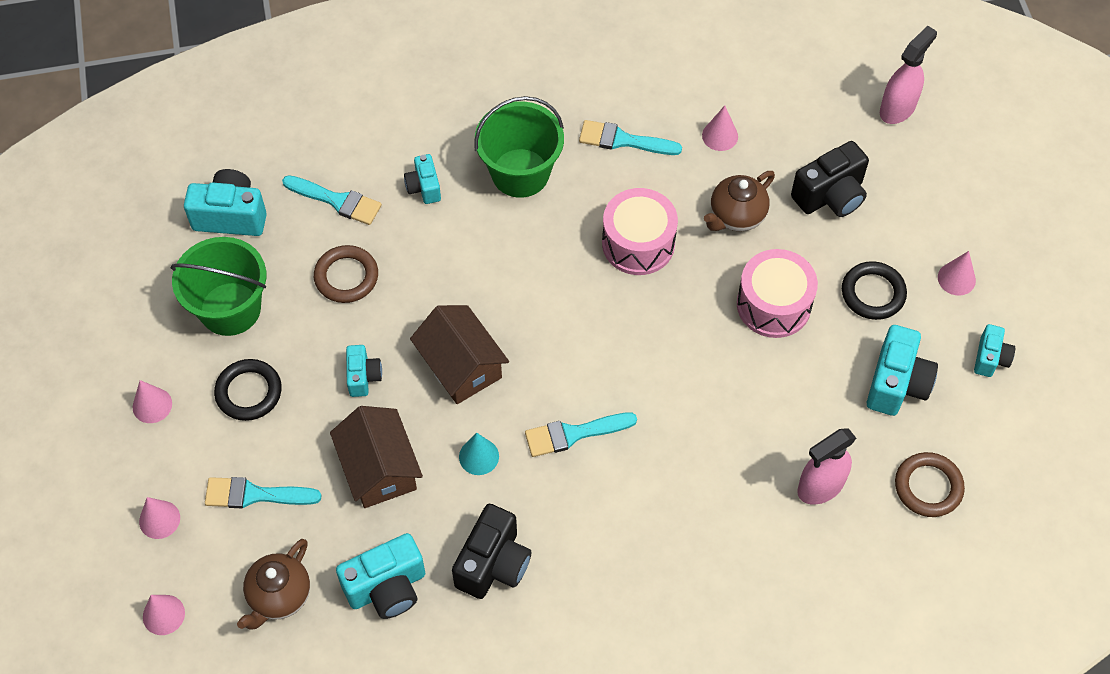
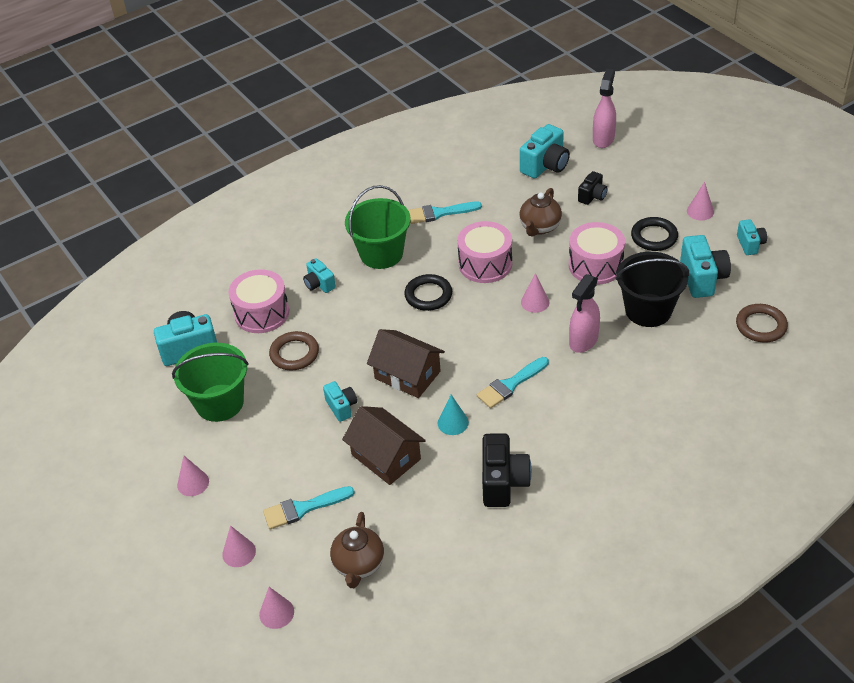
camera: 20 degrees left, 15 degrees down
black ring [214,359,282,421] -> black ring moved to [404,274,452,311]
turquoise brush [282,175,382,225] -> pink drum [229,269,289,333]
turquoise camera [336,533,425,619] -> turquoise camera moved to [520,124,570,179]
pink cone [702,106,738,151] -> pink cone moved to [521,273,549,313]
black camera [791,141,869,217] -> black camera [578,171,608,205], size x0.59
pink spray bottle [797,428,856,505] -> pink spray bottle moved to [569,274,600,353]
none -> black bucket [616,252,689,327]

